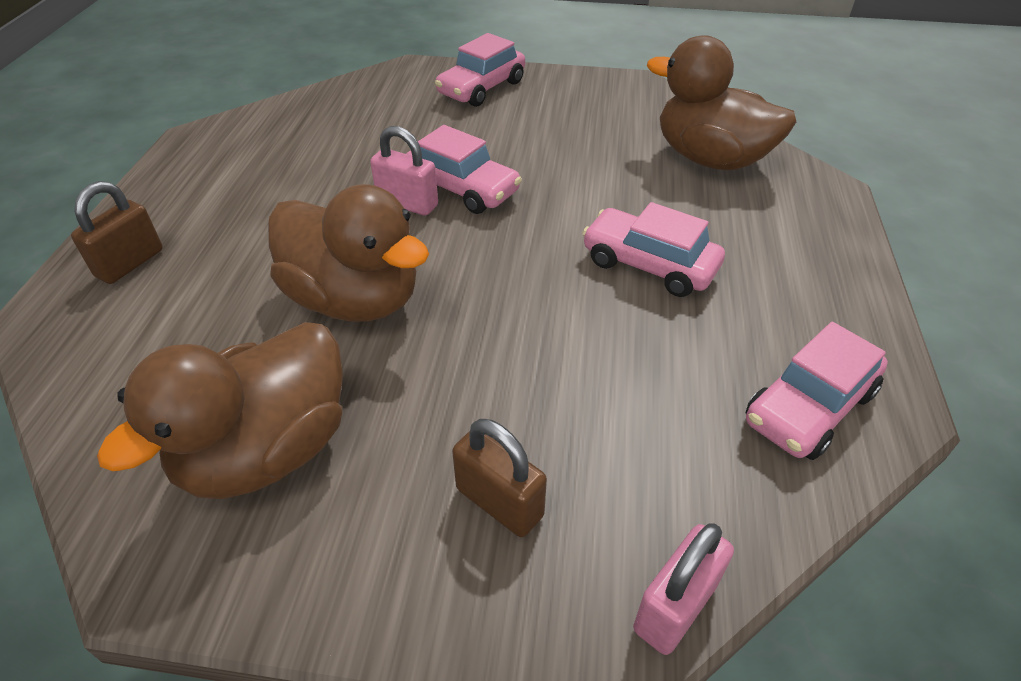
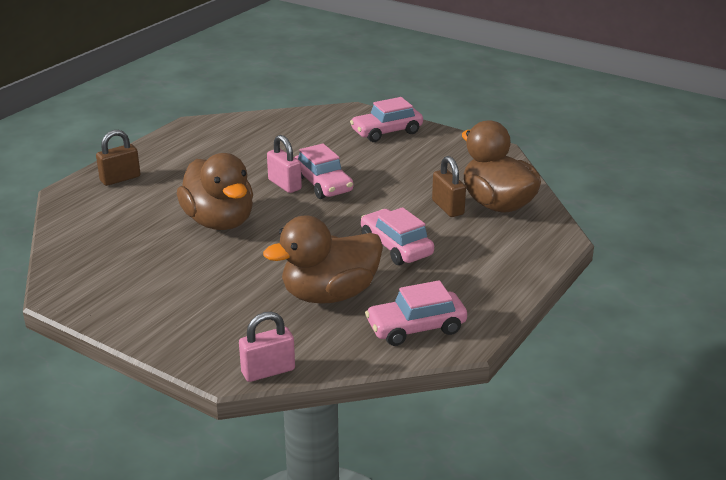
camera: 25 degrees right, 15 degrees down
brown duck [97,322,343,499] -> brown duck moved to [263,216,383,304]
brown padlock [452,419,547,537] -> brown padlock moved to [432,156,466,217]

